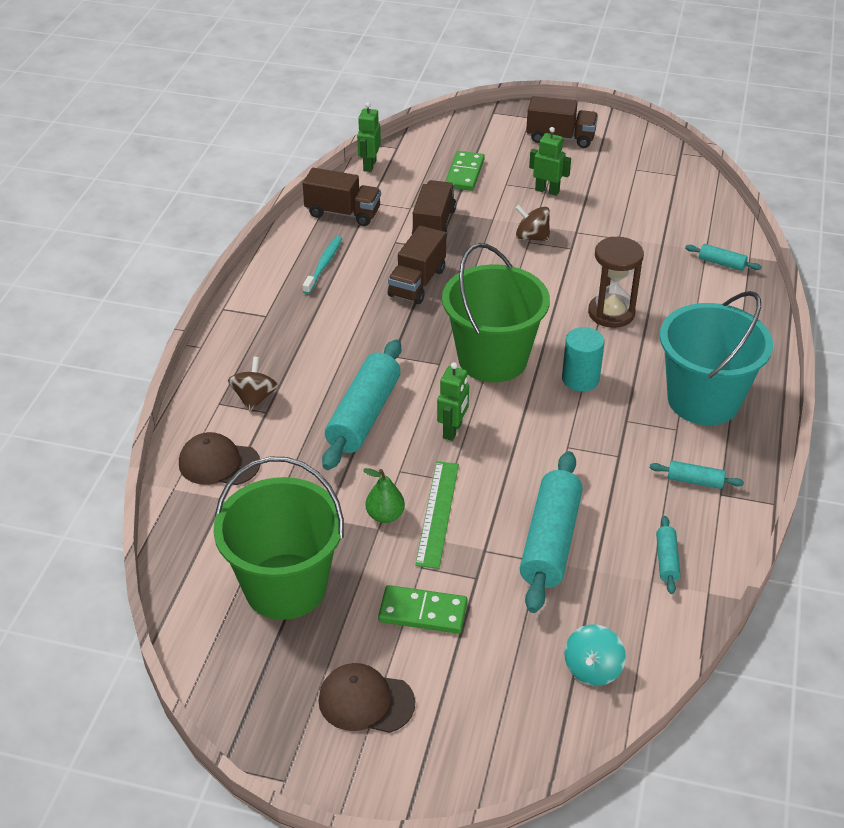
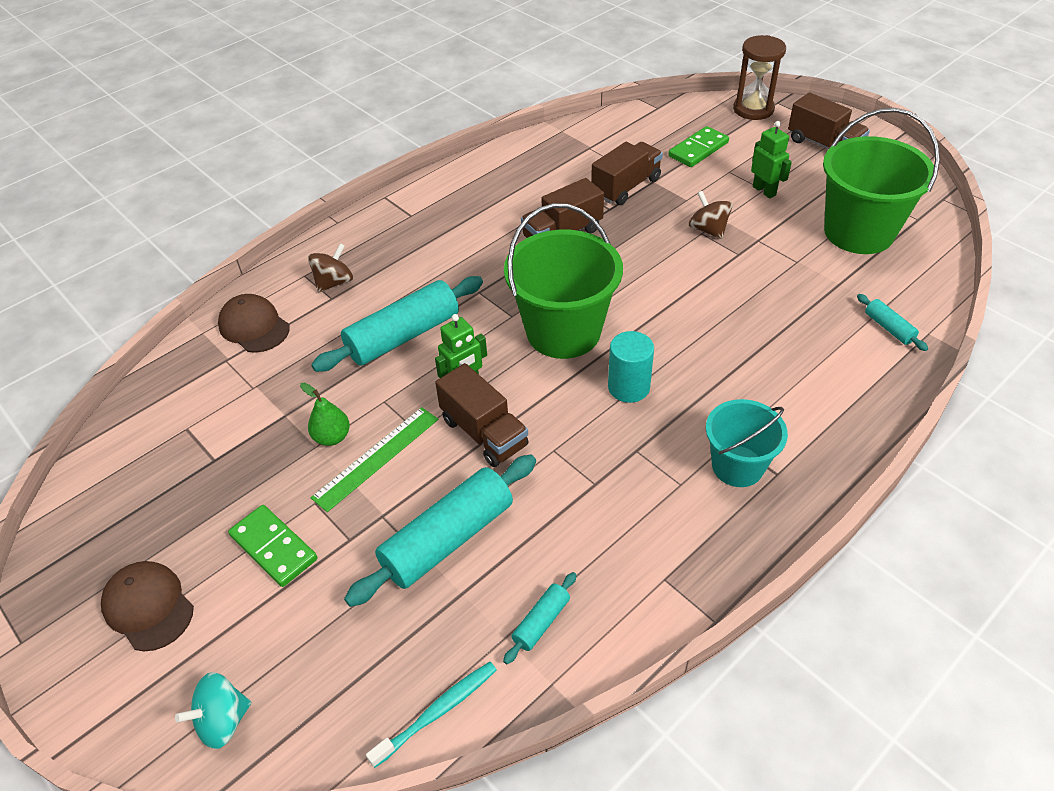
camera: 35 degrees right, 5 degrees up
green bucket [213,457,344,620] -> green bucket moved to [823,108,940,254]
brown truck [303,168,381,226] -> brown truck moved to [435,363,529,467]
turquoise toothbrush [303,236,342,294] -> turquoise toothbrush moved to [366,662,497,768]
green robot [357,102,381,172] -> none
turquoise spinning top [564,625,626,686] -> turquoise spinning top moved to [175,672,251,749]
brown hourglass [588,237,644,328] -> brown hourglass moved to [733,35,786,120]
turquoise rolling pin [650,461,744,489] -> none
turquoise bucket [660,291,773,425] -> turquoise bucket [706,399,788,487], size x0.60

